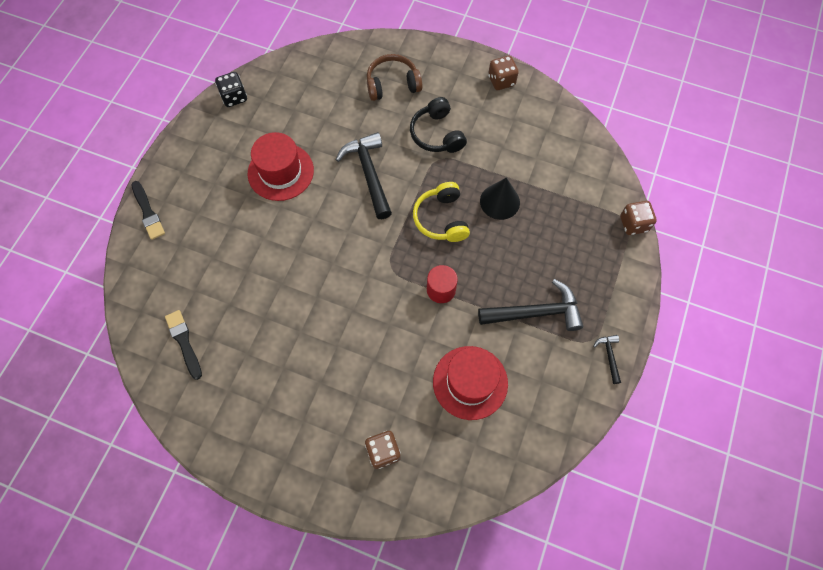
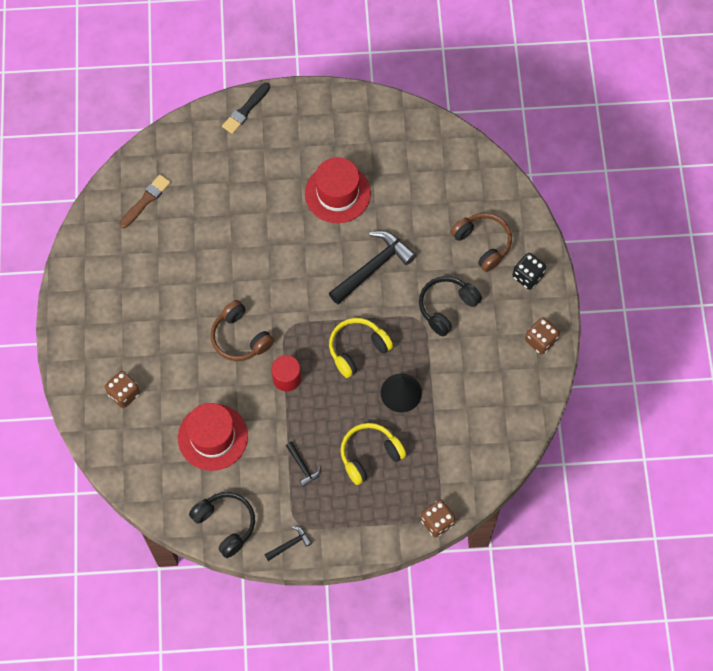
camera: 65 degrees right, 0 degrees up
black brush [165,310,202,380] -> brown brush [119,174,171,228]
black dice [215,72,247,107] -> black dice moved to [512,253,546,290]
black hammer [478,279,583,331] -> black hammer [286,442,321,487], size x0.48
none -> black headphones [189,492,255,558]
none -> brown headphones [211,300,274,361]
none -> yellow headphones [341,423,406,485]

